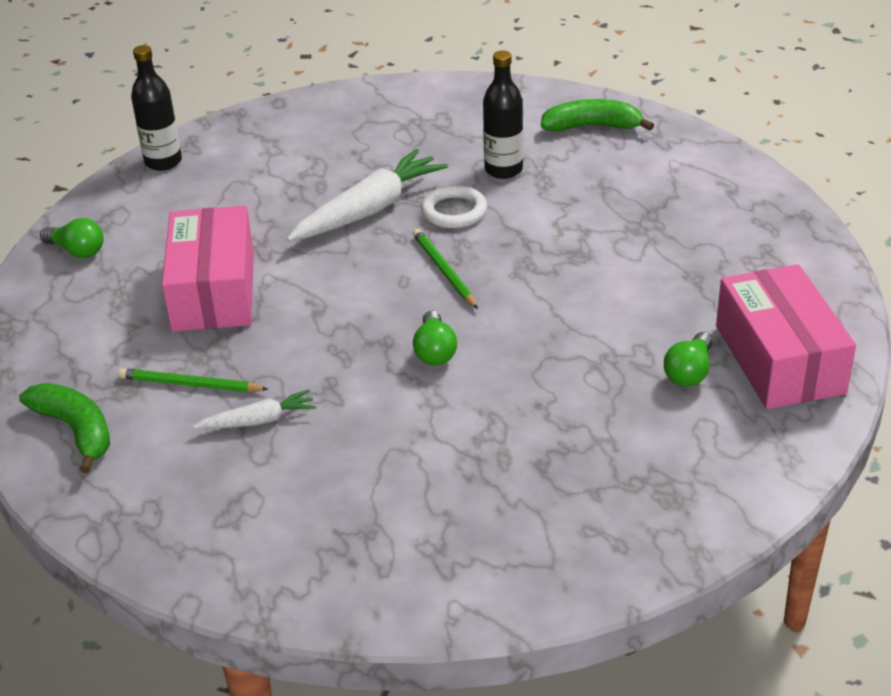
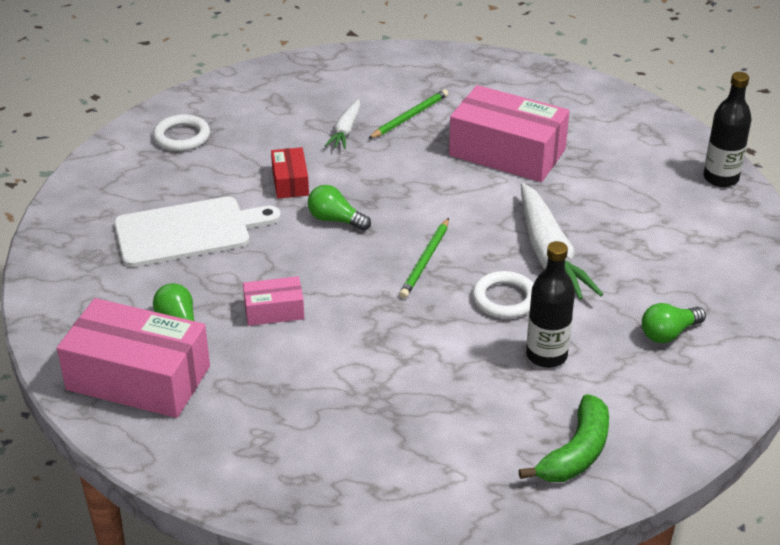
camera: 120 degrees right, 0 degrees up
green banana [19,383,110,473] -> none
green light bulb [40,218,104,258] -> green light bulb moved to [642,303,706,343]
green pencil [413,229,478,309] -> green pencil turned 105 degrees clockwise [399,218,449,298]
none -> white cutting board [114,196,281,267]
none -> white ring [153,114,210,151]
none -> pink box [243,276,304,326]
none -> red box [271,147,309,199]

